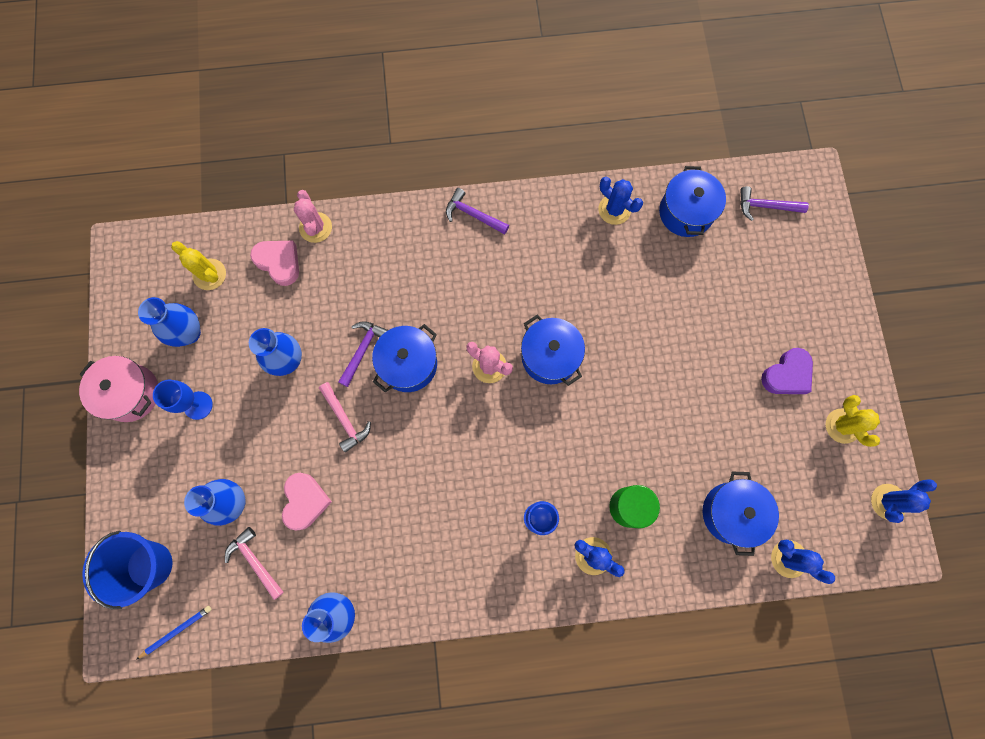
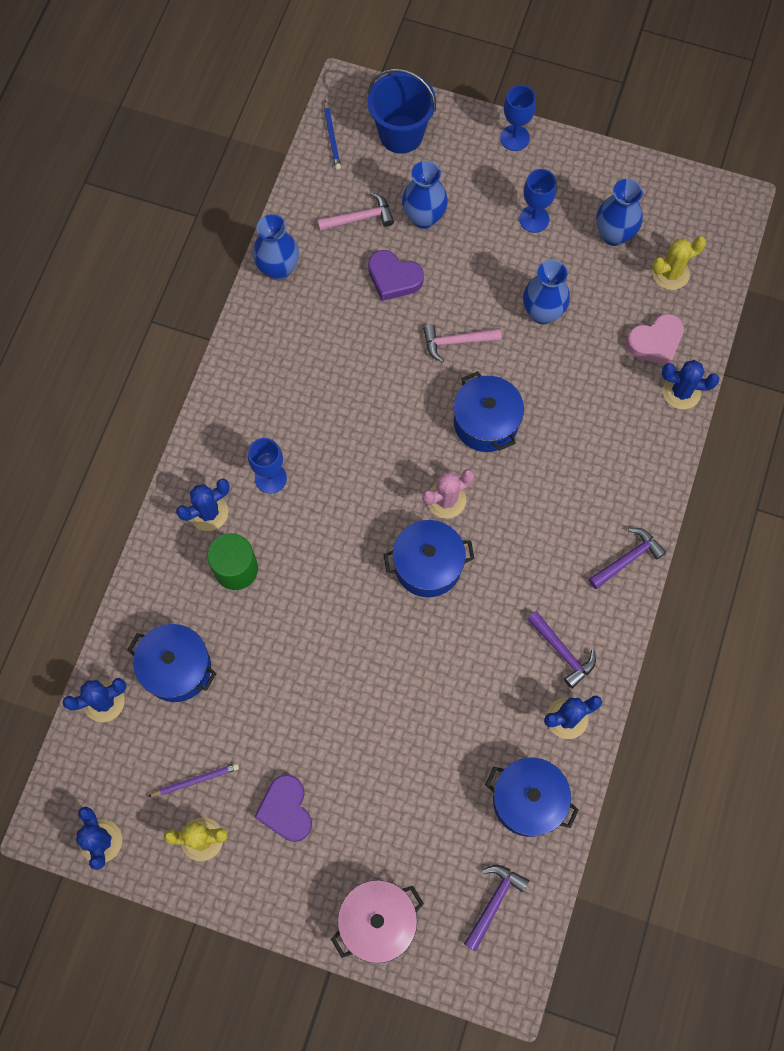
camera: 115 degrees right, 5 degrees down
pink pot [79,356,158,422] -> pink pot moved to [331,880,424,963]
pink heart [282,473,332,530] -> purple heart [368,250,424,301]
pink cactus [294,190,332,243] -> blue cactus [662,360,719,409]
purple hammer [338,321,388,387] -> purple hammer moved to [527,611,596,689]
none -> purple pencil [147,763,239,797]
none -> blue goblet [500,85,536,151]

